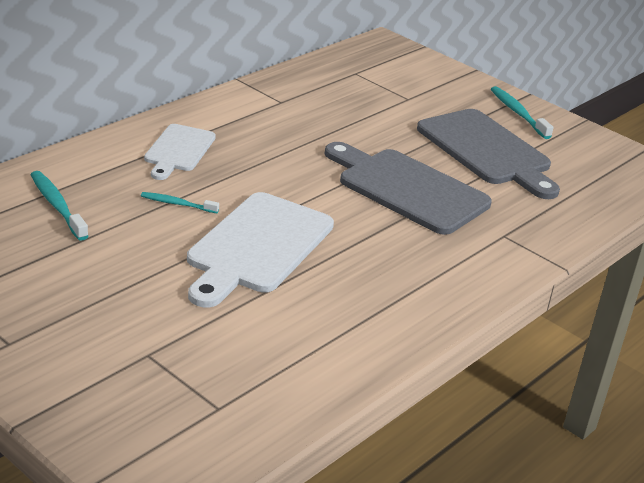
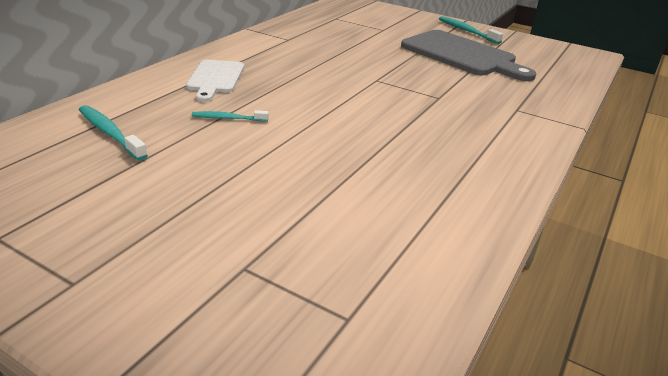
camera: 10 degrees left, 0 degrees up
white cutting board [187,192,334,307] -> none
grey cutting board [325,142,492,235] -> none

